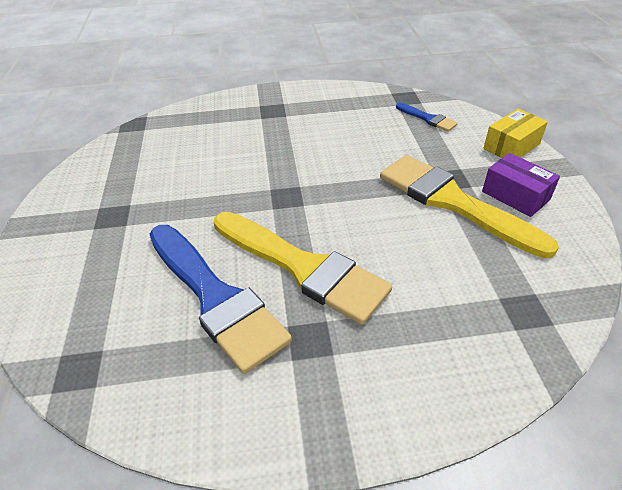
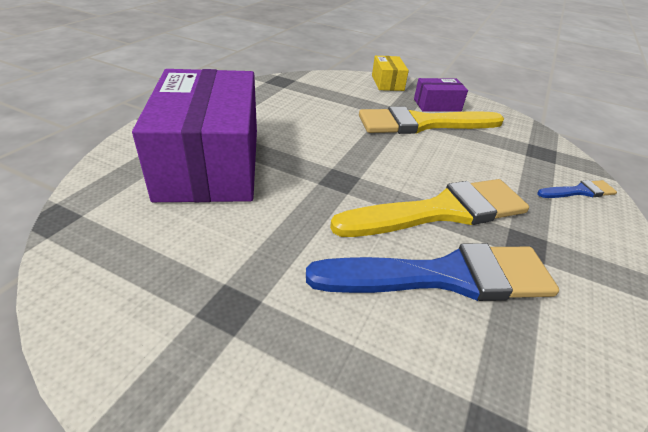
camera: 60 degrees left, 5 degrees down
blue brush [396,103,458,132] -> blue brush moved to [537,180,617,198]
none -> purple box [132,69,257,202]

